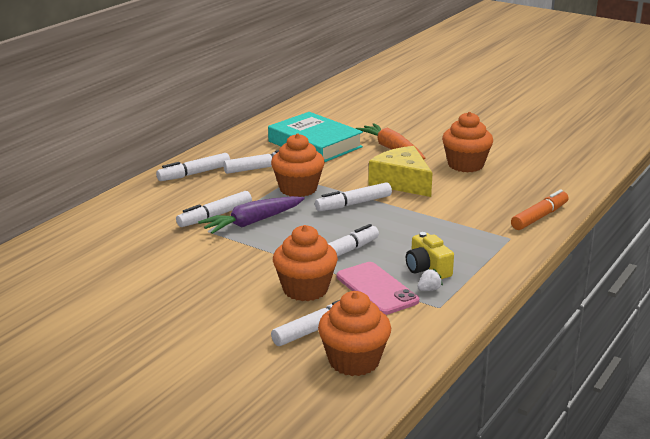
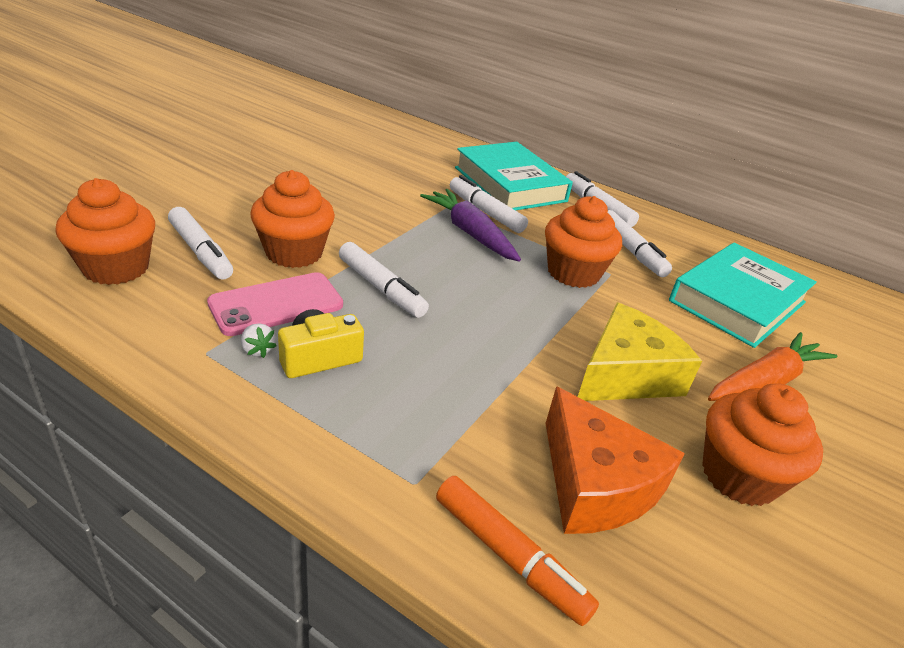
camera: 85 degrees right, 10 degrees up
white marker [315,182,392,211] -> none
none -> turquoise book [455,142,573,210]
none -> orange cheese [546,386,685,534]

